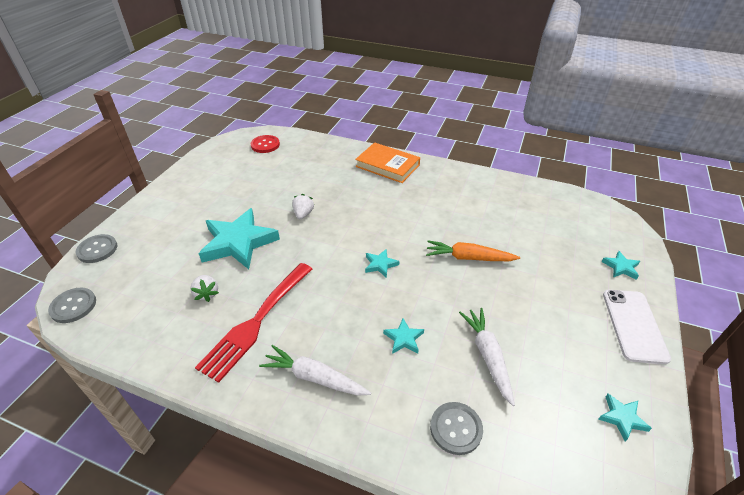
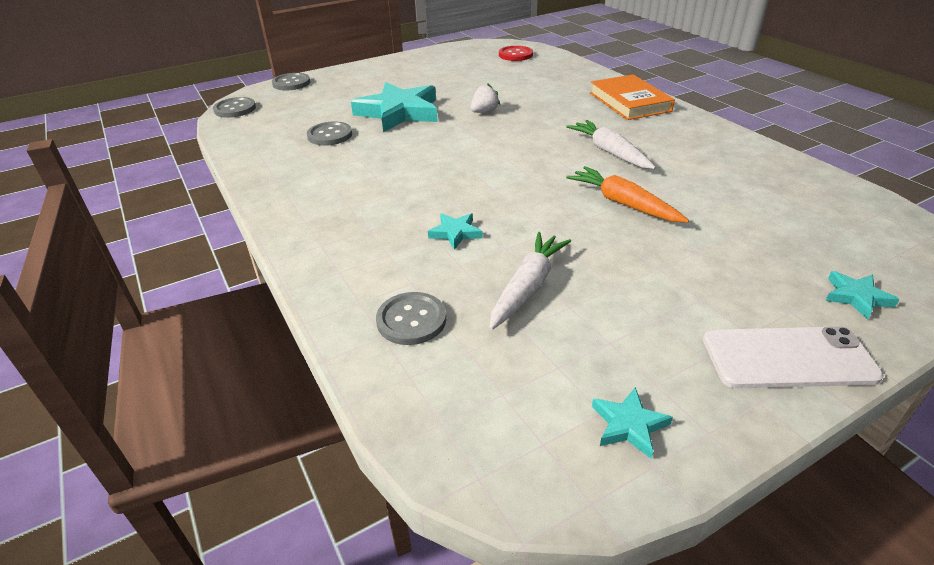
camera: 40 degrees right, 5 degrees down
white strawberry [190,275,219,302] -> grey button [307,122,352,146]
red fork [195,263,312,383] -> none
white carrot [259,345,371,396] -> white carrot moved to [566,120,656,169]
turquoise star [365,249,399,278] -> none
white phone [603,290,671,364] -> white phone turned 45 degrees clockwise [703,326,884,388]

